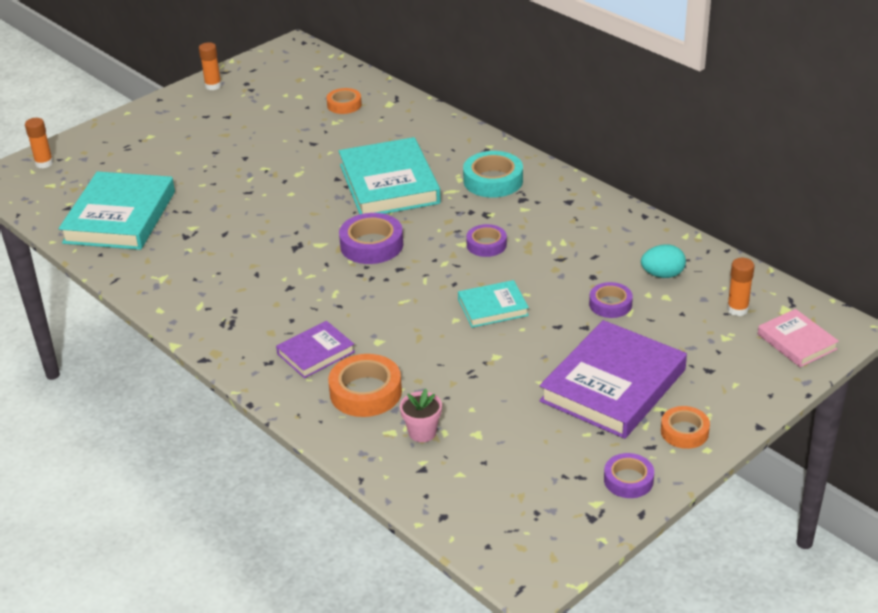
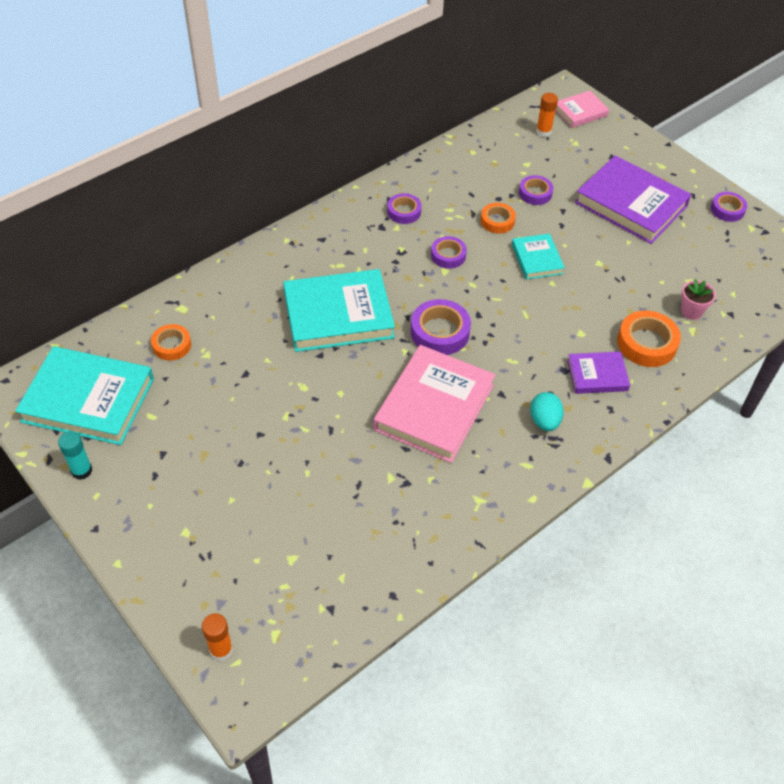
camera: 90 degrees left, 15 degrees up
turquoise book [59,172,175,250] -> turquoise book moved to [15,346,154,445]
orange glue stick [199,42,222,90] -> turquoise glue stick [58,431,92,480]
purple book [276,321,355,378] -> purple book turned 60 degrees counterclockwise [567,352,630,394]
turquoise tape [463,151,523,198] -> none
turquoise egg [641,244,686,278] -> turquoise egg moved to [530,392,564,431]
orange tape [661,406,710,449] -> orange tape moved to [481,203,516,234]
none -> pink book [373,345,496,463]
none -> purple tape [387,193,422,224]

